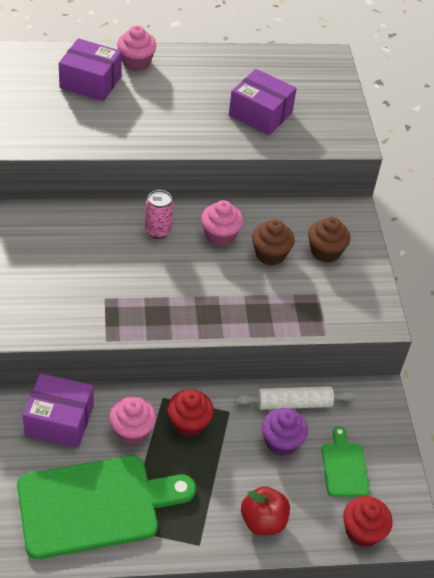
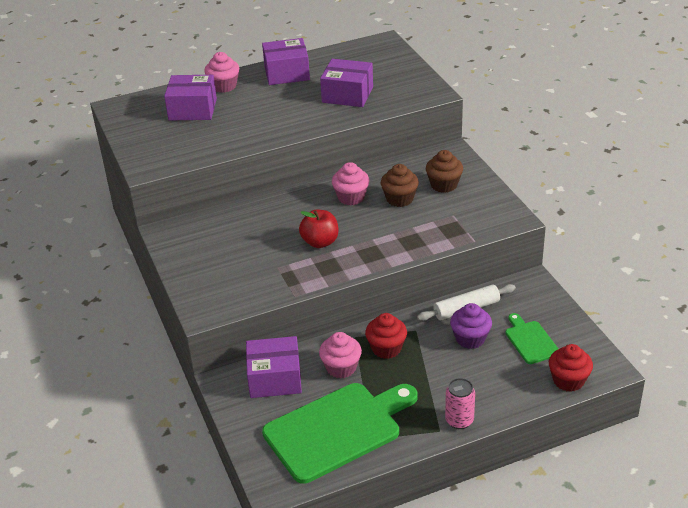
camera: 10 degrees left, 10 degrees down
pink can [145,190,174,239] -> pink can moved to [445,378,475,429]
red apple [241,486,290,535] -> red apple moved to [299,209,338,248]
none -> purple box [262,38,310,85]

